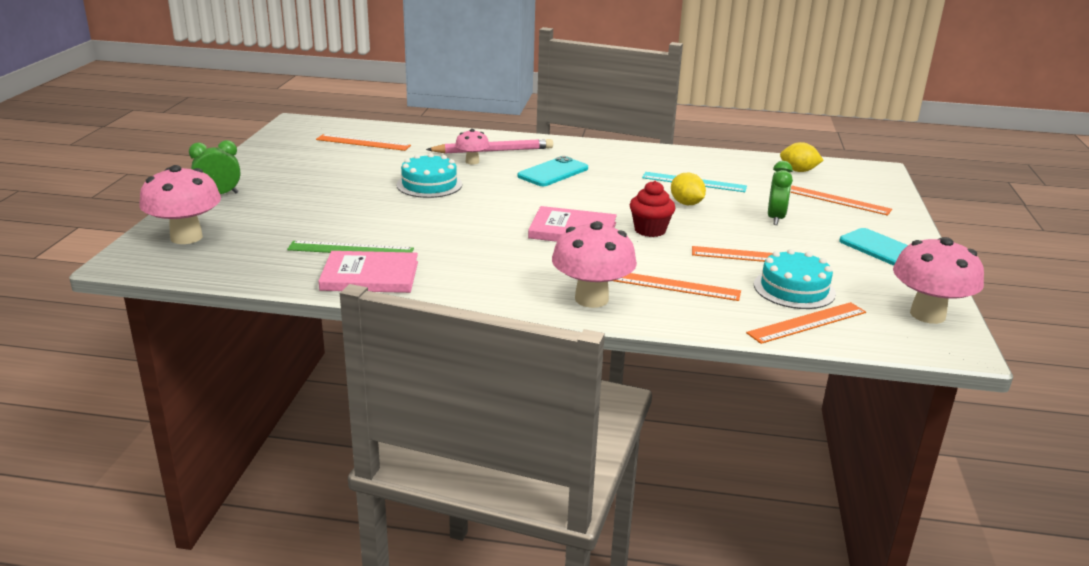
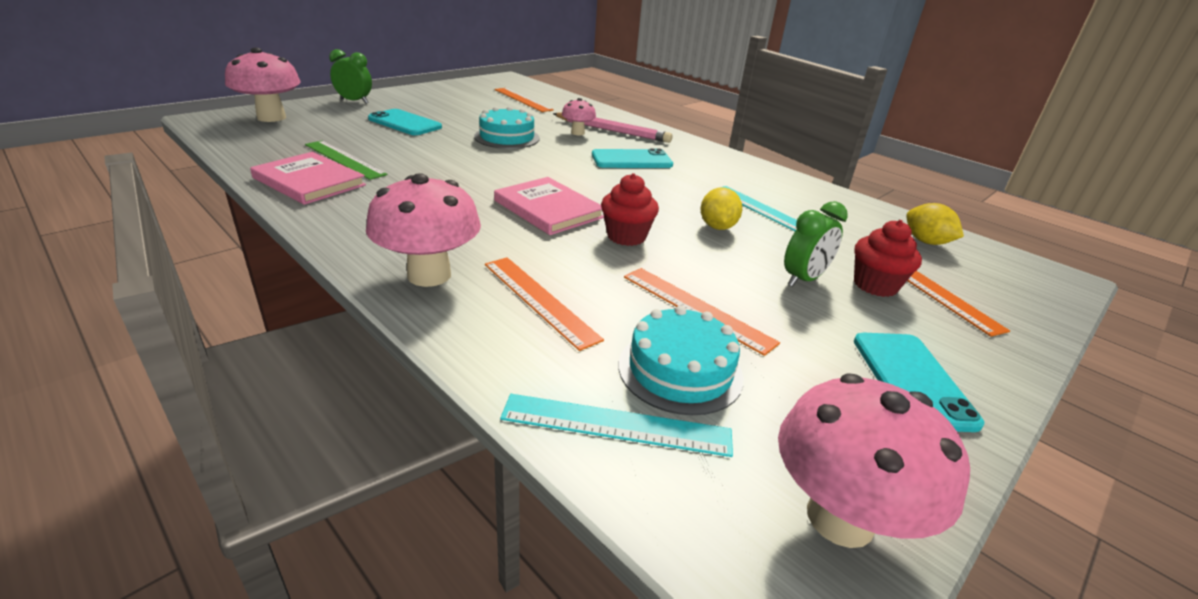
camera: 35 degrees right, 5 degrees up
orange ruler [746,302,866,344] -> turquoise ruler [500,394,733,457]
none -> turquoise phone [368,109,442,135]
none -> red cupcake [854,220,922,297]

